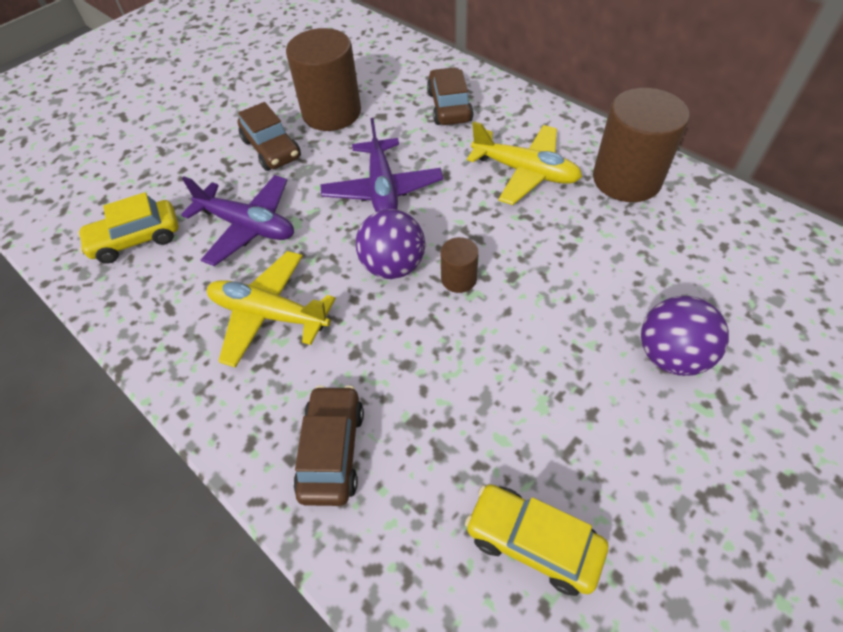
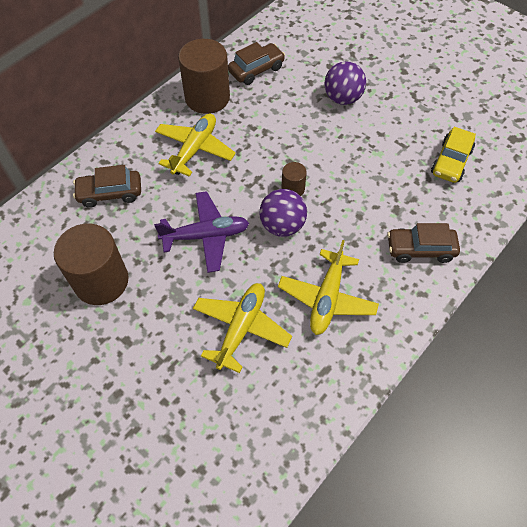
camera: 95 degrees left, 5 degrees up
yellow car [77,192,179,264] -> none
purple plane [181,175,294,266] -> yellow plane [193,283,292,373]
brown car [238,102,301,171] -> brown car moved to [228,42,285,85]

